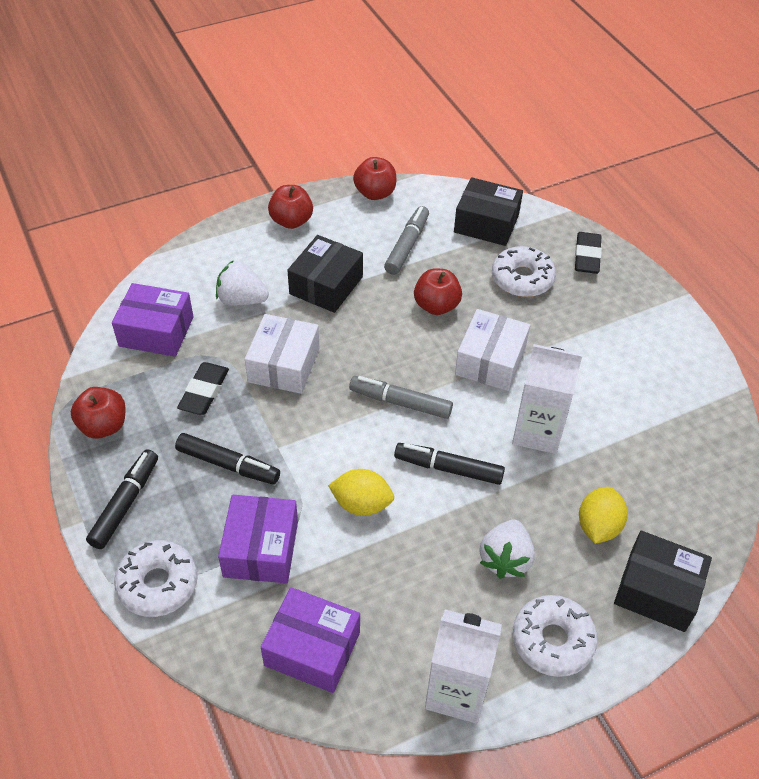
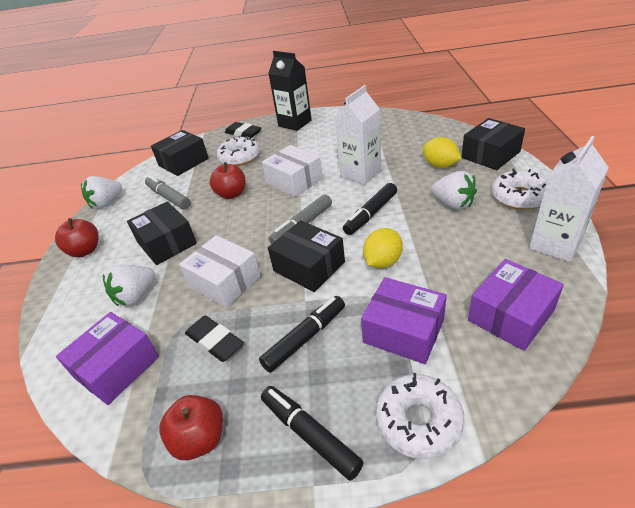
camera: 60 degrees left, 10 degrees down
red apple [353,157,396,200] -> white strawberry [81,176,122,209]
none -> black carton [268,51,312,131]
none -> black box [268,220,345,292]

